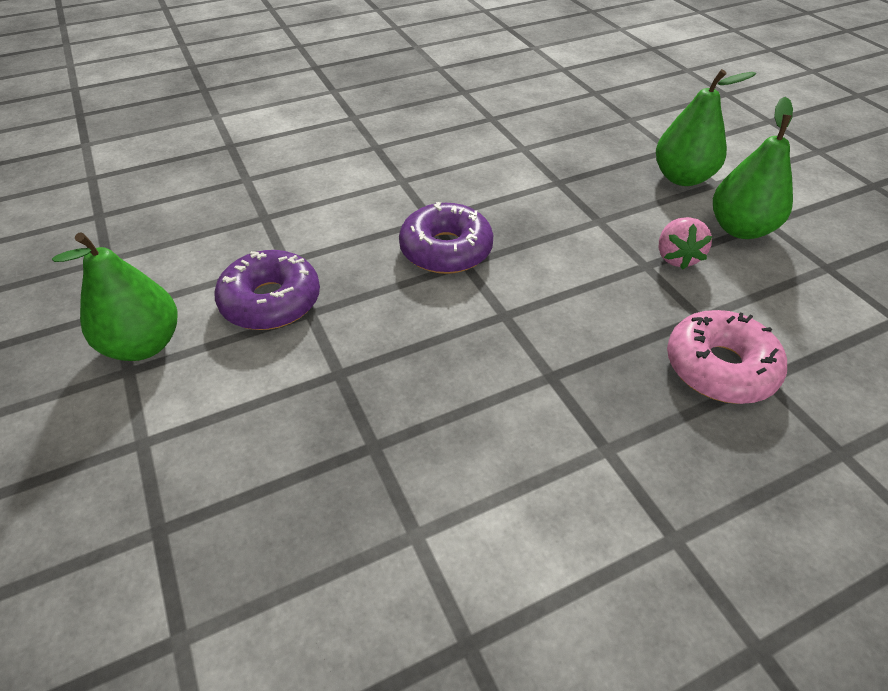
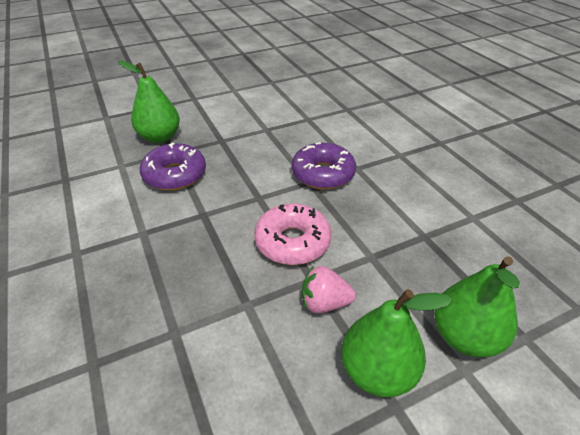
camera: 90 degrees right, 5 degrees down
green pear [52,232,178,361] -> green pear moved to [118,60,180,143]
purple donut [214,250,320,330] -> purple donut moved to [140,143,206,191]
pink donut [667,310,787,404] -> pink donut moved to [254,203,332,265]

